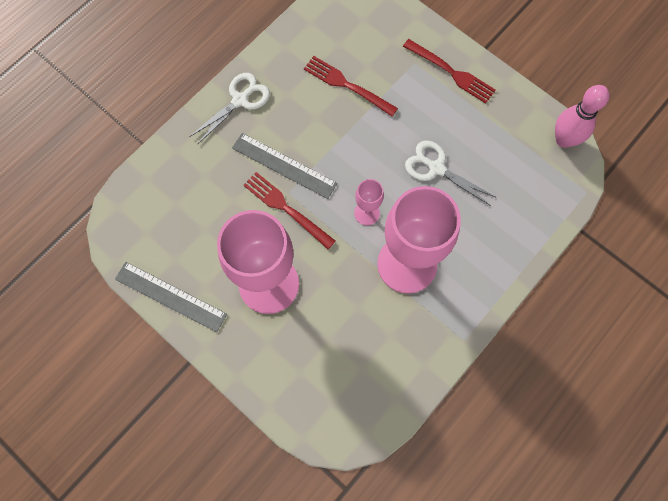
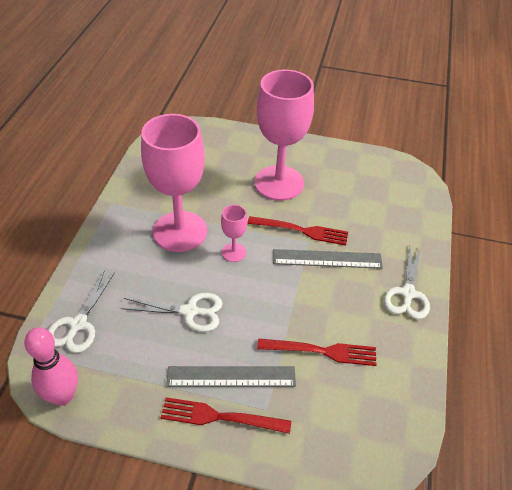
camera: 150 degrees right, 25 degrees down
grey ruler [115,262,227,332] -> grey ruler moved to [166,366,296,387]
none -> white scissors [48,270,115,353]

